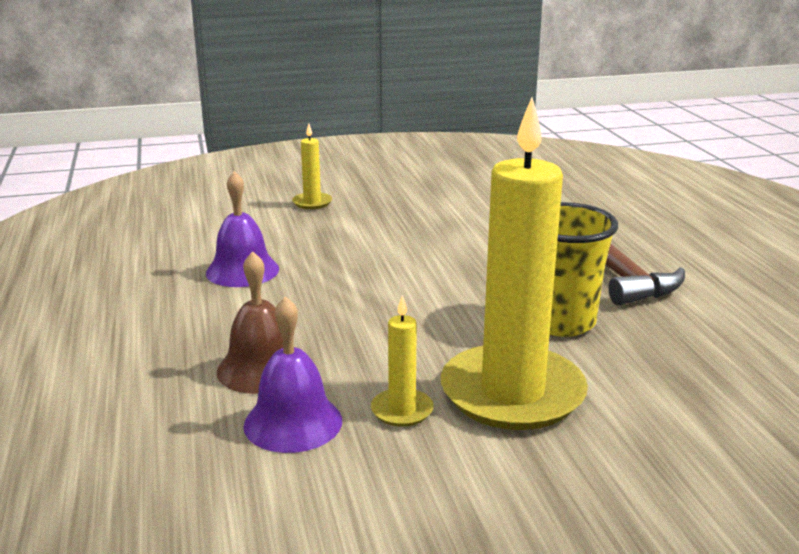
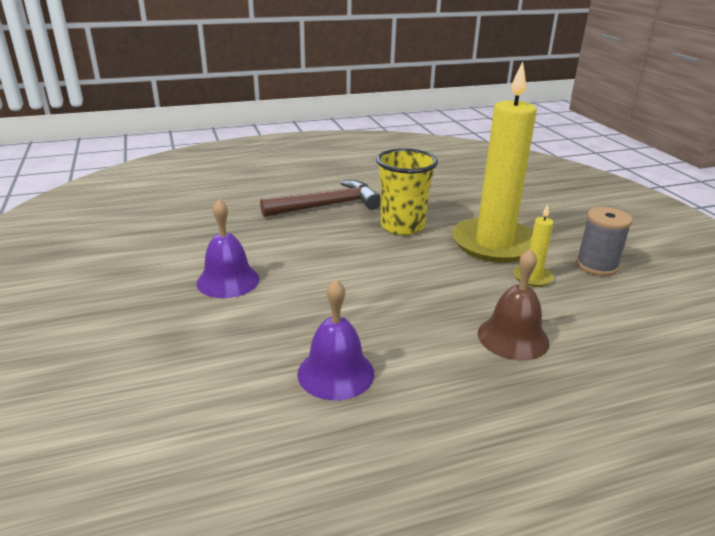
camera: 95 degrees left, 5 degrees up
purple bell [243,296,342,453] -> purple bell moved to [196,199,259,298]
yellow candle [292,123,332,209] -> none
none -> grey spool [576,207,633,276]

